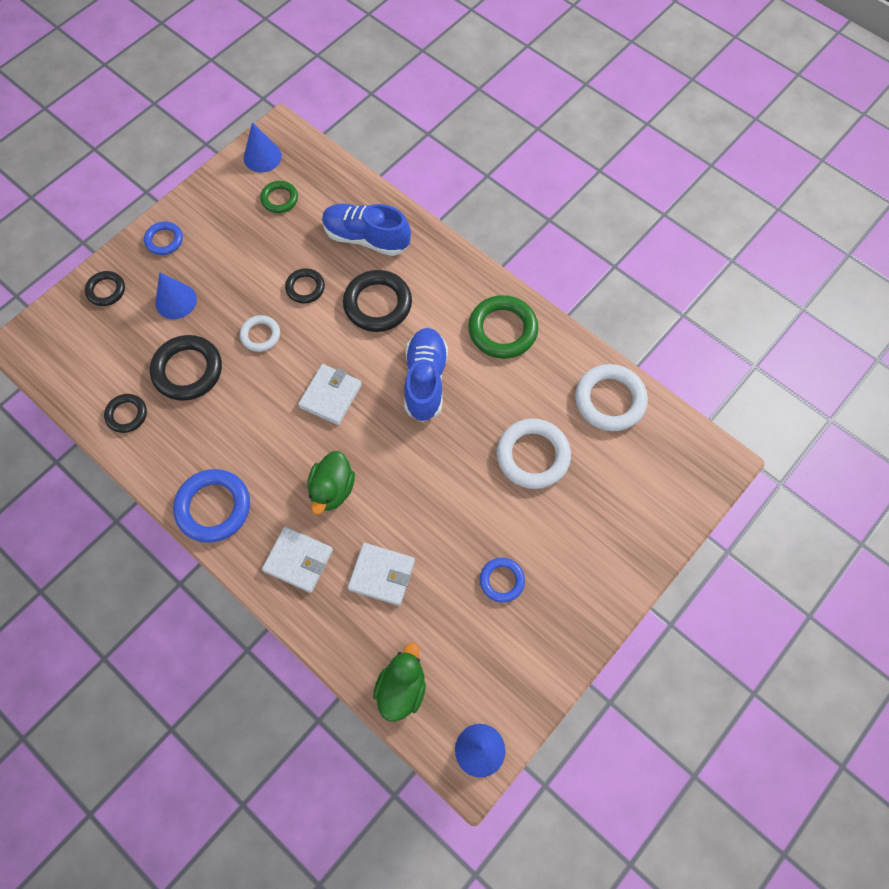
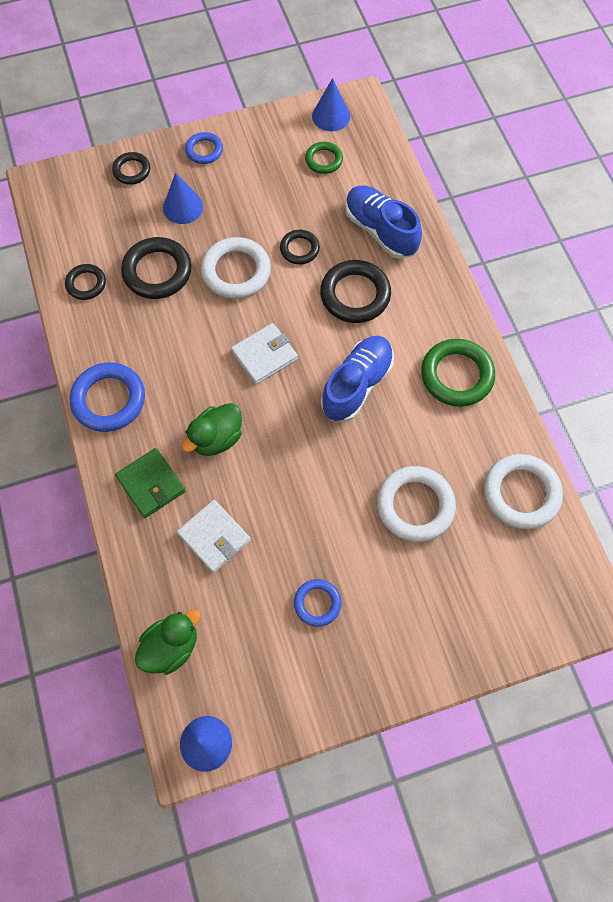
camera: 30 degrees right, 0 degrees up
white ring [240,315,280,352] -> white ring [201,237,271,299], size x1.73
white wallet [262,527,333,593] -> green wallet [115,448,186,518]

